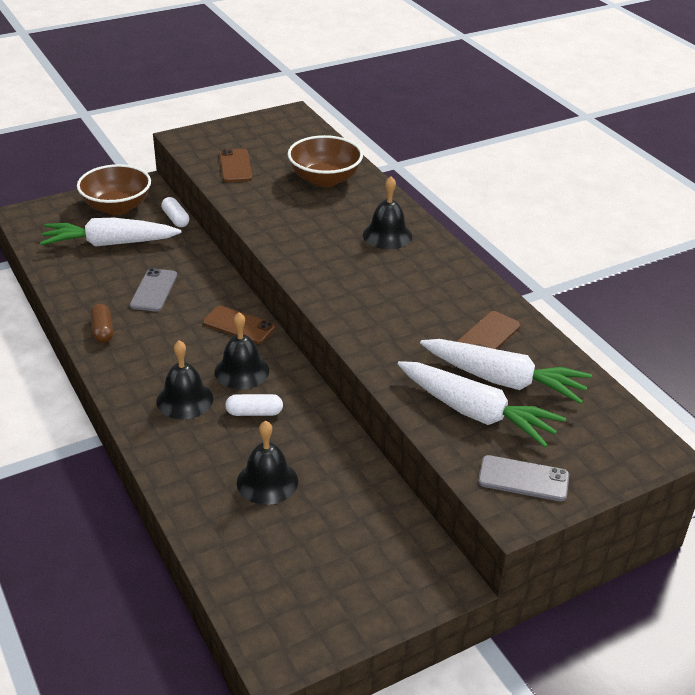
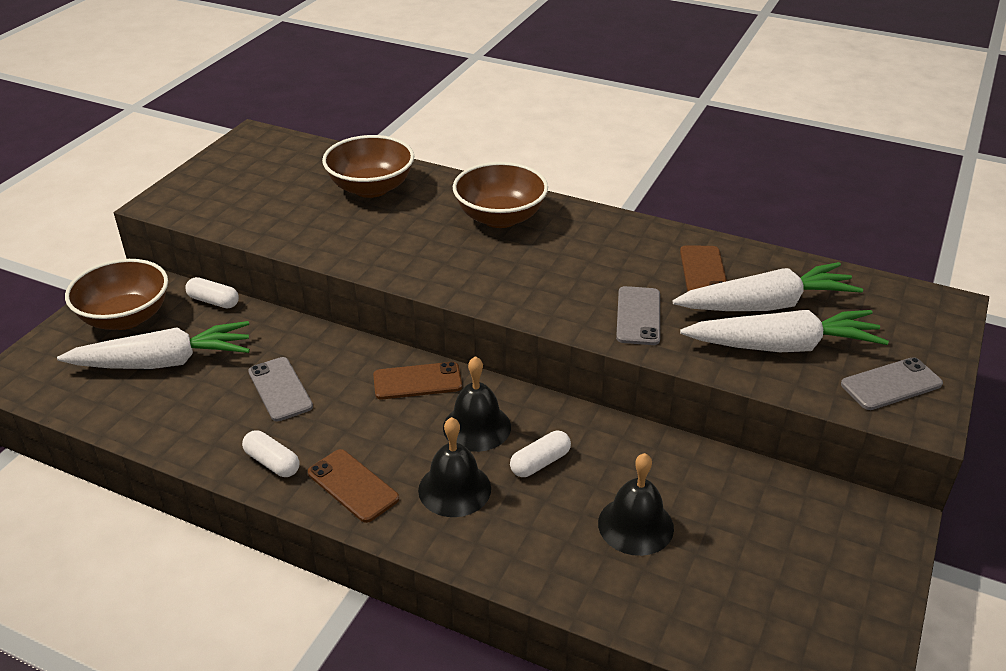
camera: 35 degrees left, 0 degrees up
white carrot [40,218,181,247] -> white carrot turned 150 degrees counterclockwise [57,321,250,369]
brown capsule [90,304,113,343] -> white capsule [242,430,299,477]
brown phone [219,149,252,182] -> brown phone moved to [308,449,399,523]
black bell [363,176,412,249] -> brown bowl [453,162,548,228]
none -> grey phone [616,286,660,345]

